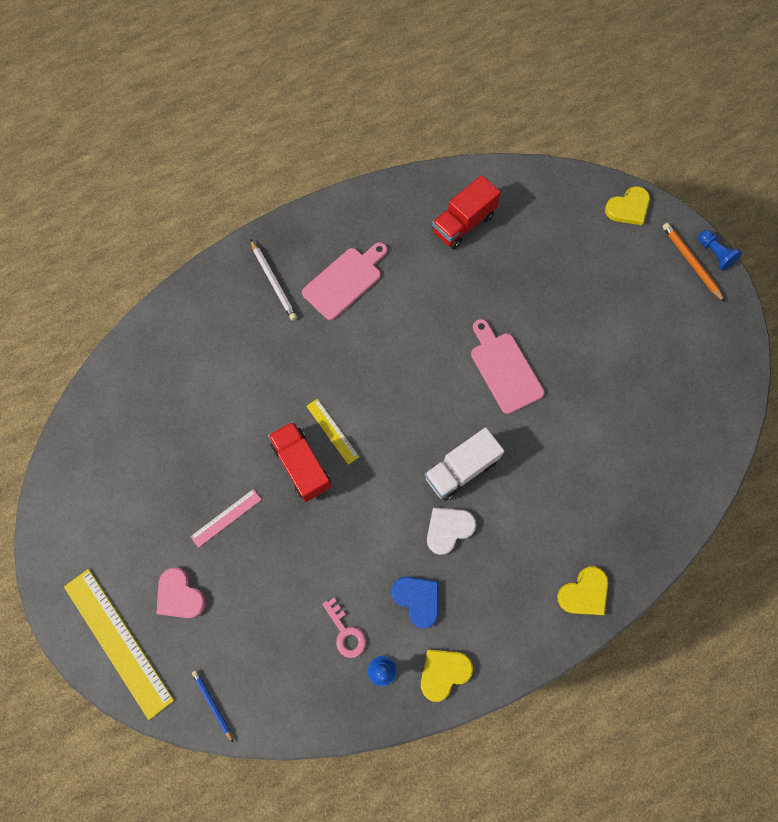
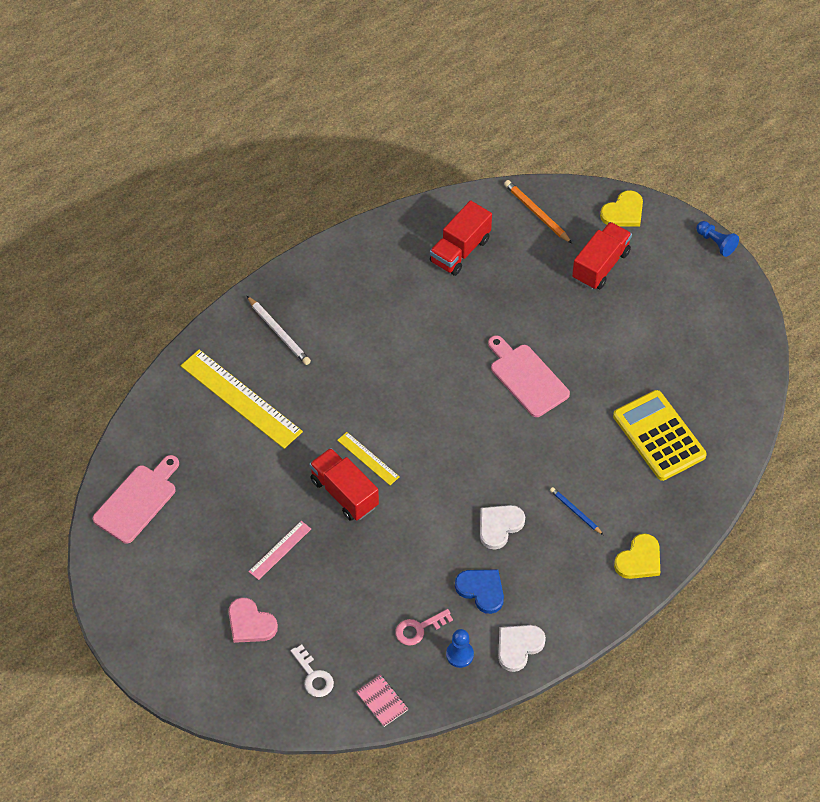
camera: 10 degrees left, 15 degrees down
yellow ruler [64,569,174,720] -> yellow ruler moved to [181,350,303,449]
blue pencil [192,670,233,742] -> blue pencil moved to [550,487,603,535]
pink cutting board [302,242,387,320] -> pink cutting board moved to [93,455,179,544]
pink key [322,598,366,658] -> pink key turned 105 degrees clockwise [395,609,453,646]
yellow heart [421,649,473,702] -> white heart [498,625,546,672]
white truck [424,427,504,501] -> none
orange pencil [662,223,725,302] -> orange pencil moved to [504,180,572,244]
none -> white key [290,645,334,697]
none -> pink notebook [356,674,408,727]
none -> red truck [572,222,632,290]
none -> yellow calculator [613,390,707,481]

